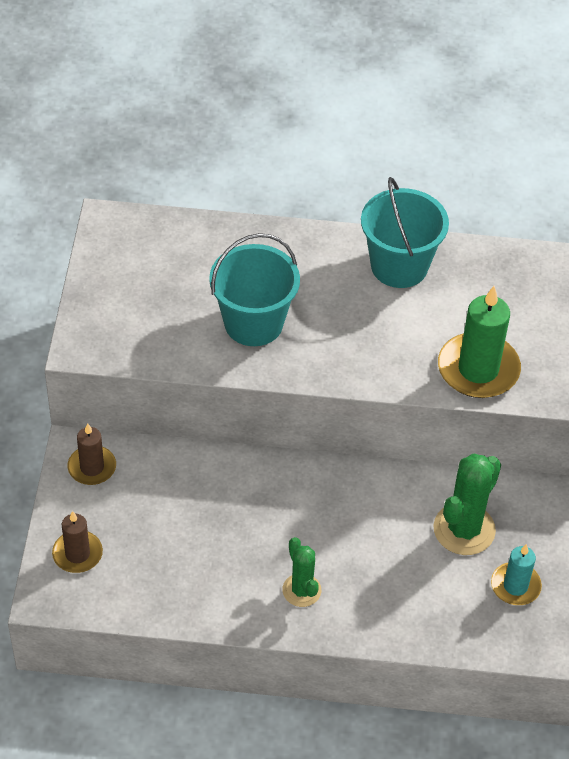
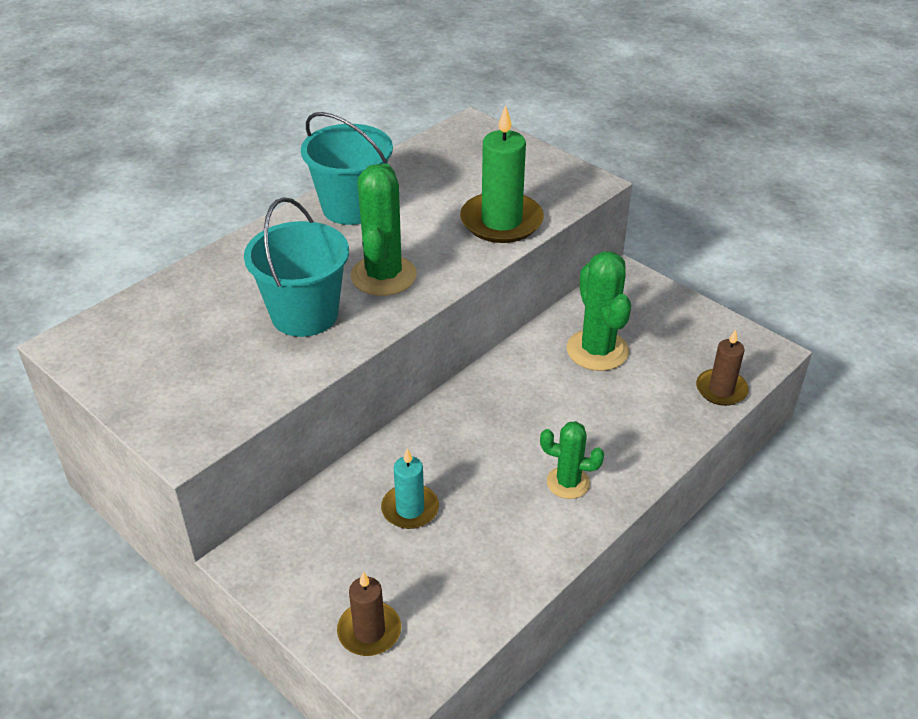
camera: 50 degrees left, 10 degrees down
brown candle [68,423,116,485] -> brown candle moved to [696,329,749,406]
turquoise candle [491,544,542,605] -> turquoise candle moved to [381,448,439,529]
none -> green cactus [351,164,417,296]

